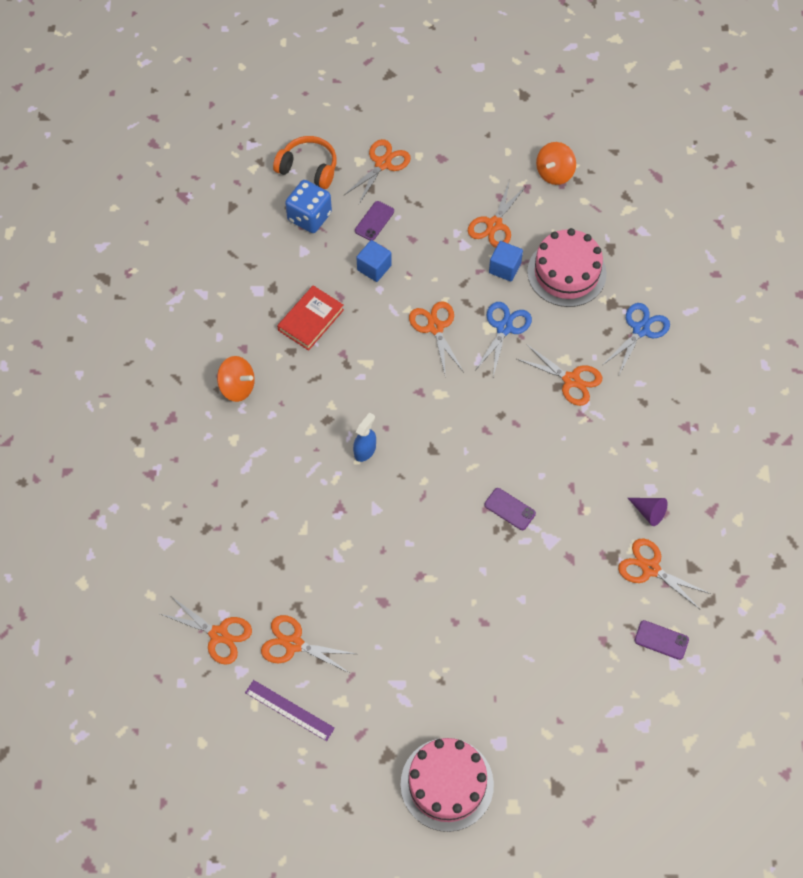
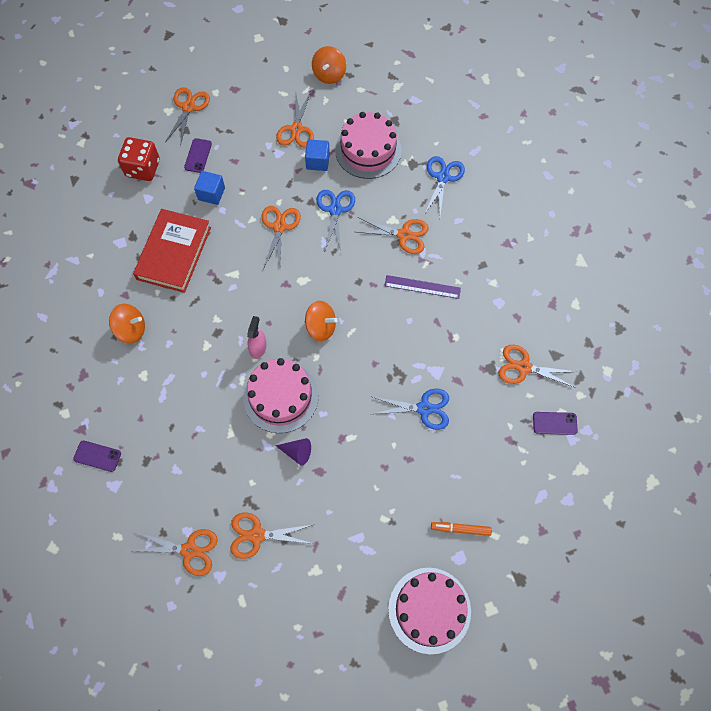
camera: 20 degrees left, 5 degrees up
purple ruler [245,680,335,741] -> purple ruler moved to [384,275,461,299]
orange headphones [273,136,337,189] -> none
red book [277,285,344,351] -> red book [133,209,211,293], size x1.51
blue dice [285,180,332,233] -> red dice [118,137,160,181]
blue spray bottle [353,412,376,462] -> pink spray bottle [247,316,267,359]
orange scissors [409,301,463,374] -> orange scissors turned 45 degrees clockwise [262,206,301,268]
purple phone [484,488,536,530] -> purple phone moved to [73,440,121,472]
purple cone [628,498,668,526] -> purple cone moved to [275,438,311,466]
none -> pink cake [243,358,318,433]
none -> orange spinning top [305,301,338,341]
none -> blue scissors [372,388,449,430]
none -> orange marker [431,522,492,536]

